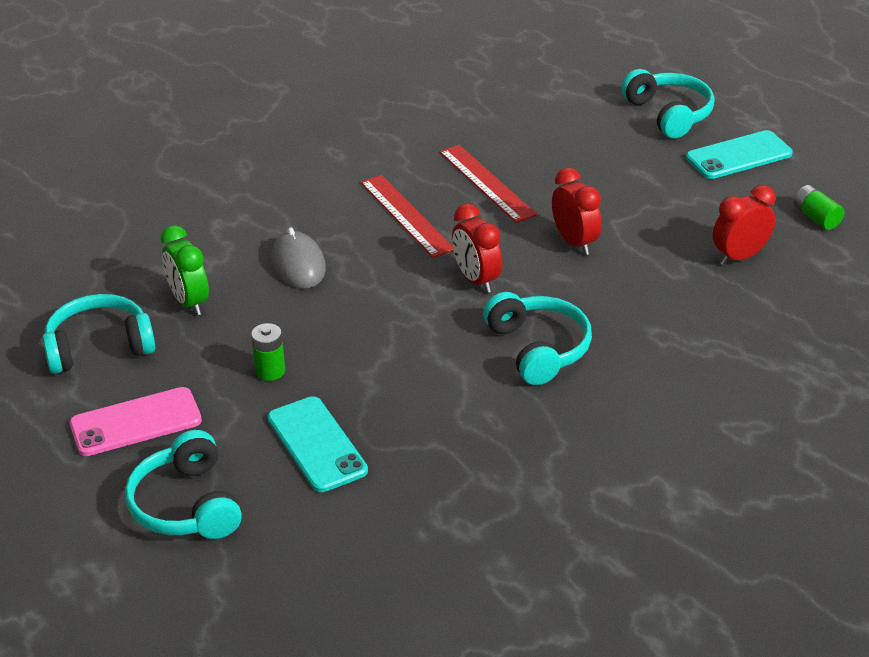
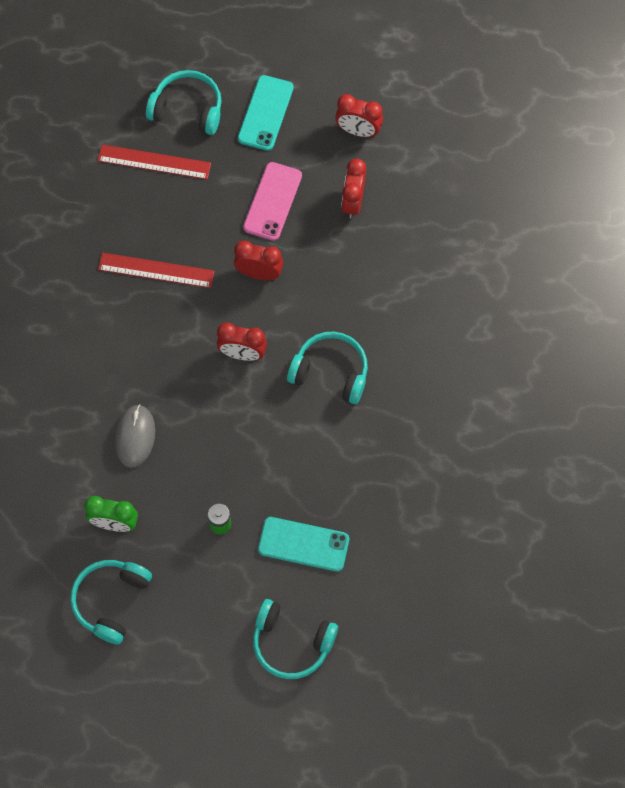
camera: 50 degrees left, 30 degrees up
pink phone [70,387,202,456] -> pink phone moved to [243,162,302,241]
grey mouse [271,227,326,289] -> grey mouse turned 75 degrees clockwise [115,404,155,468]
red ruler [361,175,453,258] -> red ruler moved to [98,144,211,179]
green battery [794,185,844,230] -> red clock [335,94,383,137]

